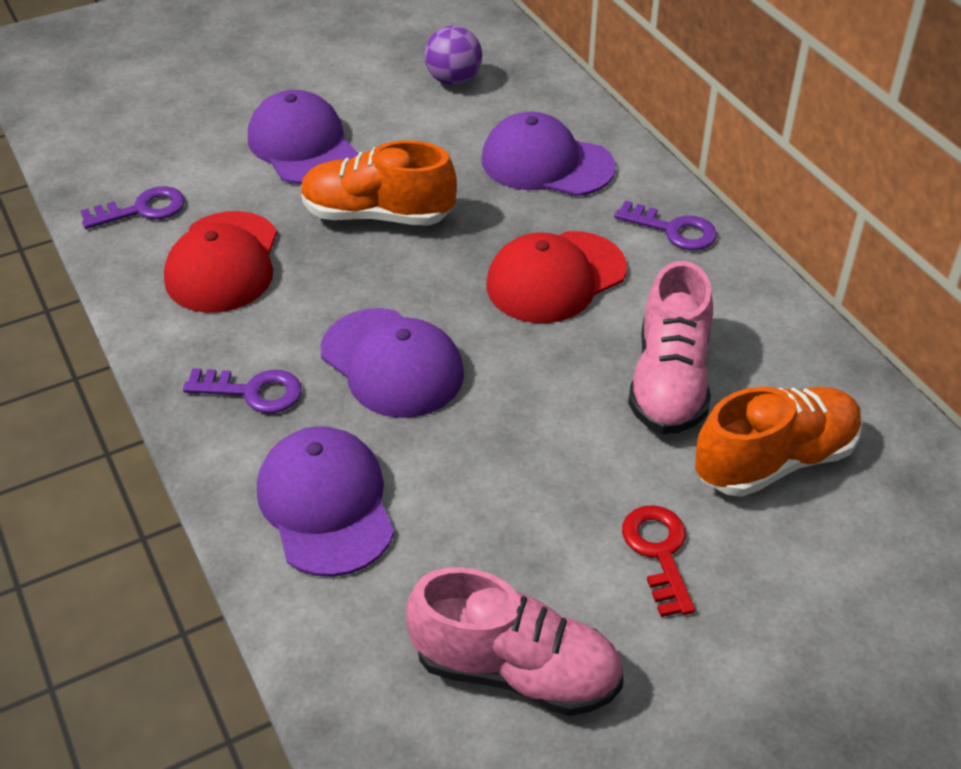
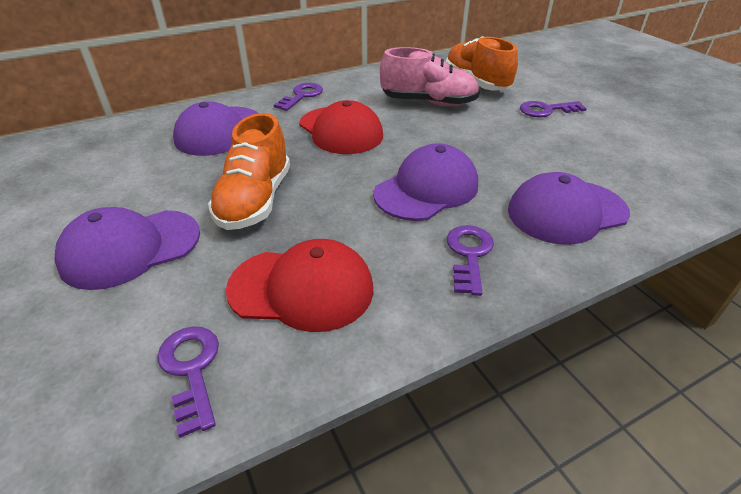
camera: 90 degrees left, 5 degrees down
pink shoe [406,567,624,716] -> none
purple ball [425,25,482,85] -> none
red key [622,505,695,617] -> purple key [520,101,587,117]

